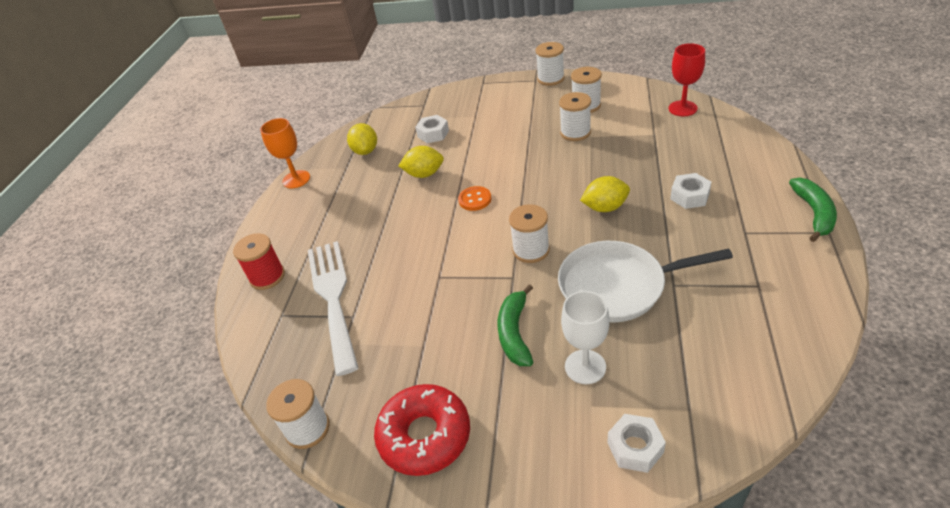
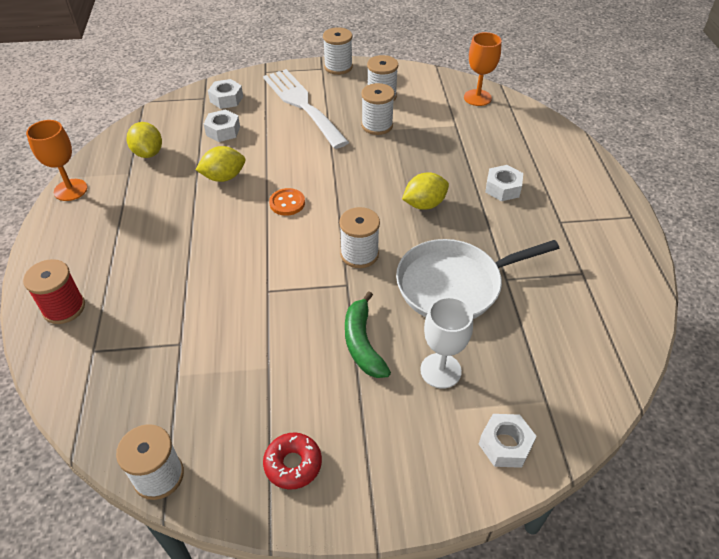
camera: 20 degrees left, 5 degrees up
white fork [308,241,358,376] -> white fork moved to [263,69,349,149]
red donut [374,384,470,476] -> red donut [263,433,322,490], size x0.58
red goblet [669,43,705,116] -> orange goblet [464,32,502,106]
green banana [789,178,837,242] -> none
none -> white nut [208,79,243,109]

